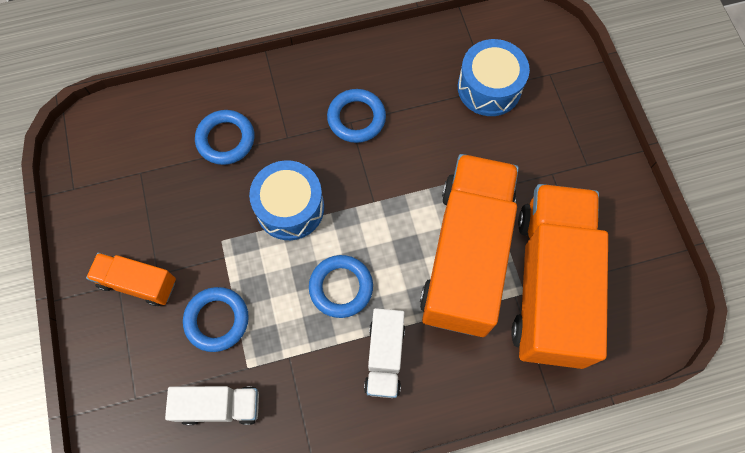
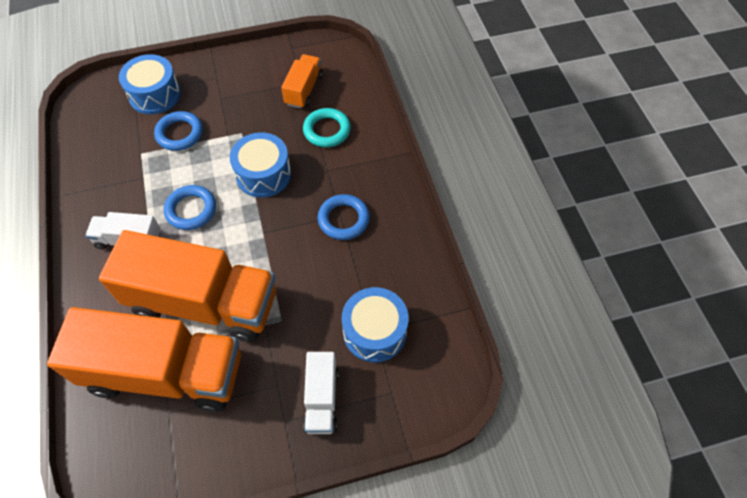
camera: 90 degrees right, 10 degrees down
orange truck [86,253,176,306] -> orange truck moved to [281,54,323,109]
white truck [165,386,259,425] -> white truck moved to [303,352,339,434]
blue ring [195,110,255,165] -> turquoise ring [303,108,351,147]
none -> blue drum [119,54,181,114]

